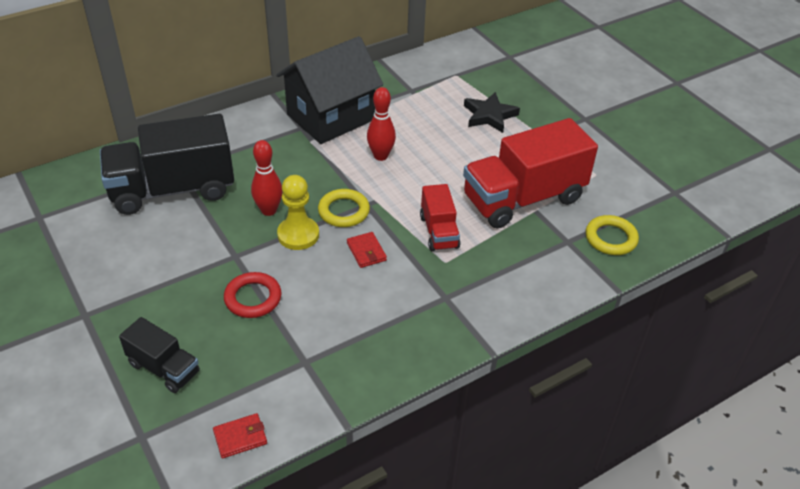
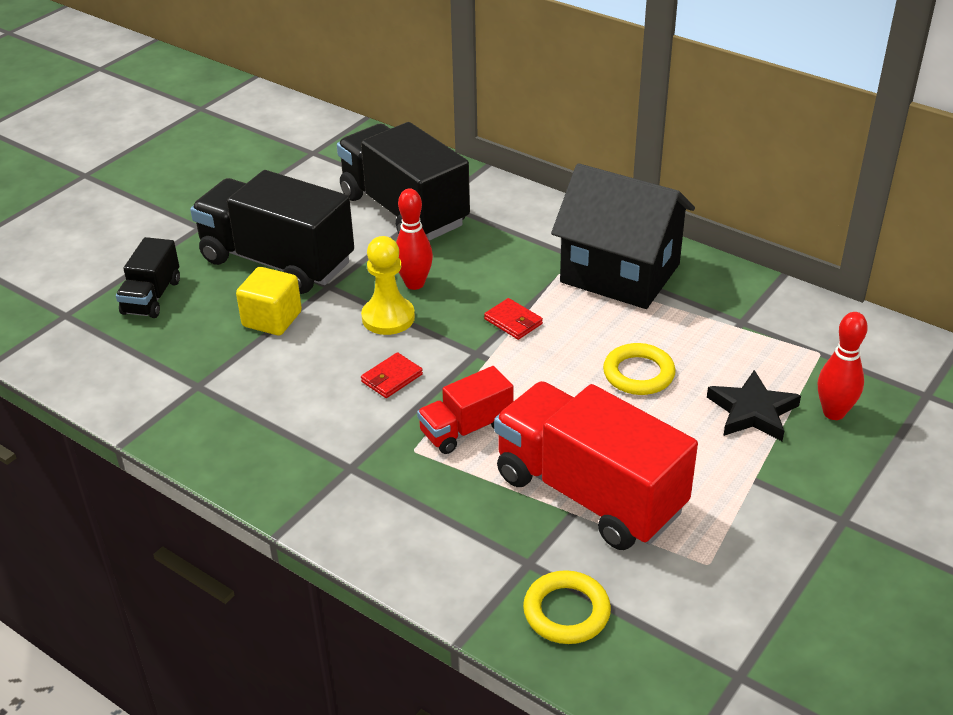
camera: 70 degrees right, 5 degrees down
red wallet [213,413,267,459] -> red wallet moved to [484,298,543,340]
red ring [224,272,281,318] -> yellow cube [236,267,302,335]
yellow ring [318,189,370,227] -> yellow ring moved to [603,343,676,395]
red bowling pin [367,87,396,161] -> red bowling pin moved to [818,312,868,420]
none -> black truck [190,170,354,294]

